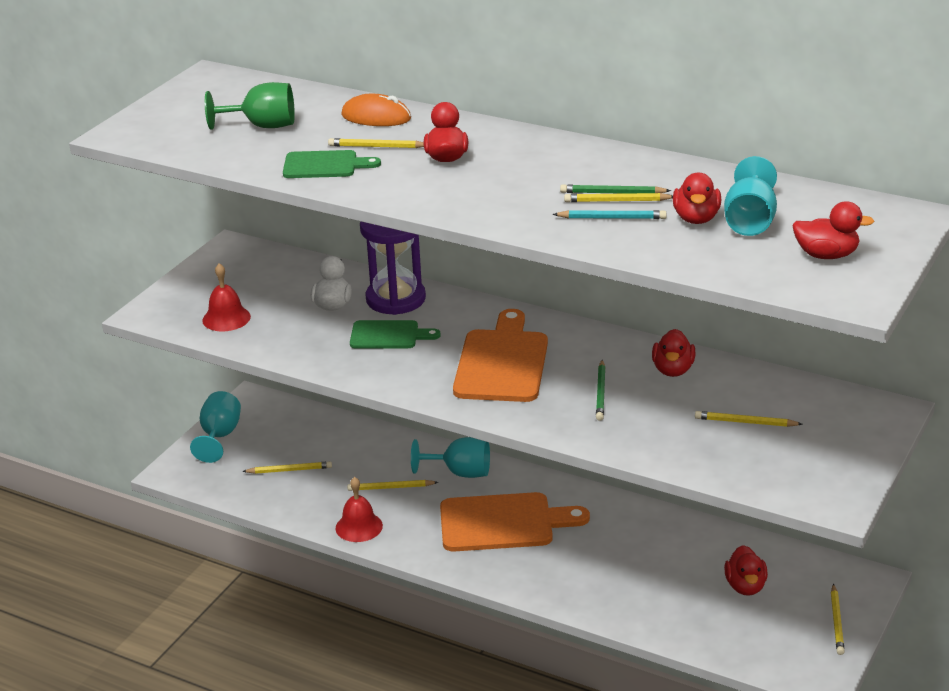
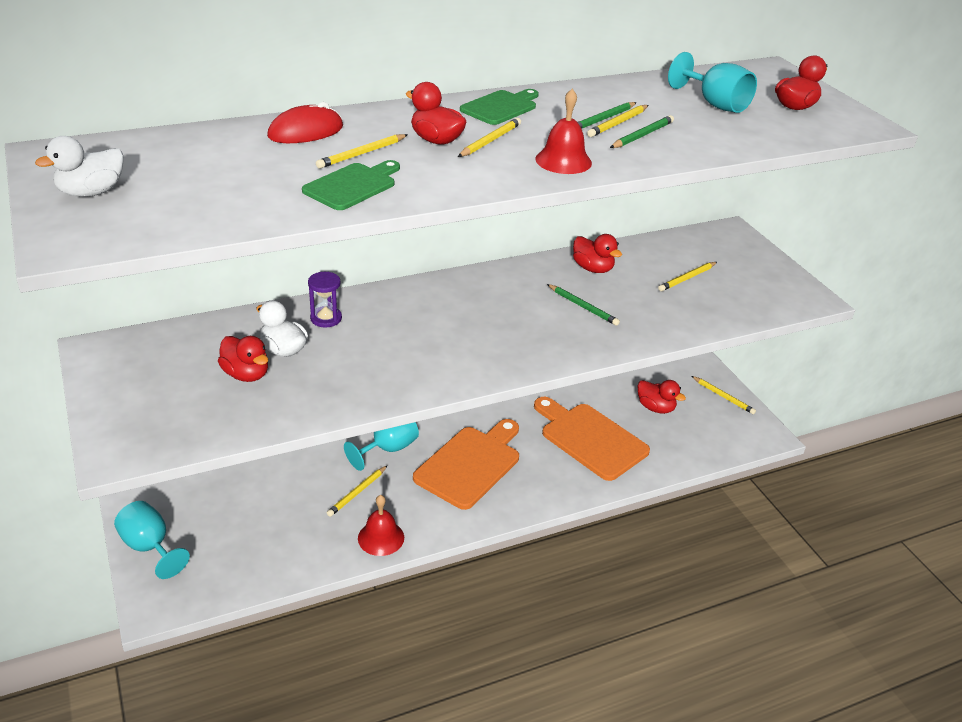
camera: 55 degrees left, 5 degrees up
red bell [202,263,251,331] -> red bell moved to [535,89,592,174]
green goblet [205,82,295,130] -> none
yellow pencil [242,461,332,474] -> yellow pencil moved to [458,118,521,157]
orange mouse [341,94,411,126] -> red mouse [267,102,343,143]
green cutting board [350,320,441,348] -> green cutting board moved to [460,89,539,125]
purple hourglass [360,222,426,315] -> purple hourglass [308,272,342,328], size x0.51
orange cutting board [453,309,548,402] -> orange cutting board moved to [534,397,650,481]
turquoise pencil [553,210,666,219] -> green pencil [610,115,674,148]
red duck [673,173,721,224] -> red duck moved to [218,336,268,382]
none -> white duck [35,136,124,197]

